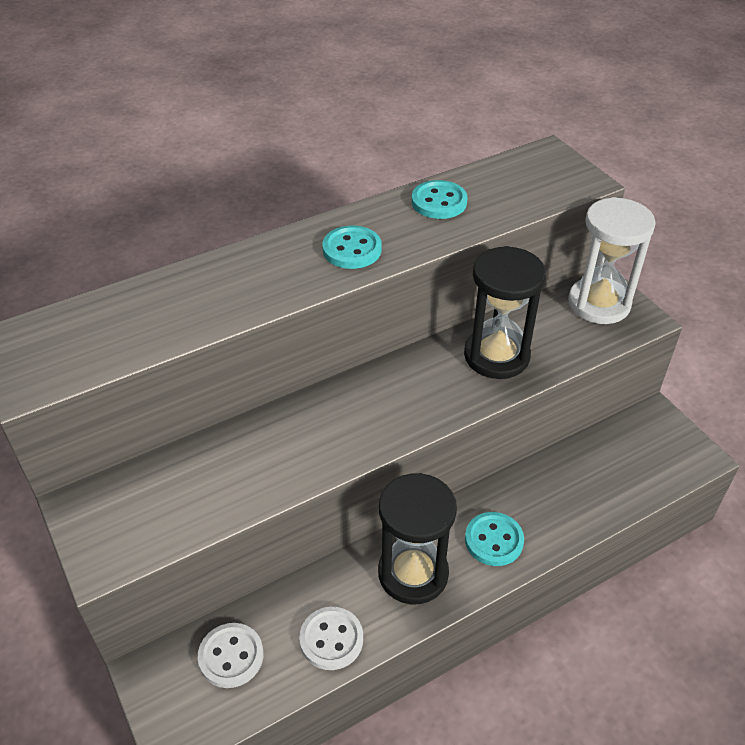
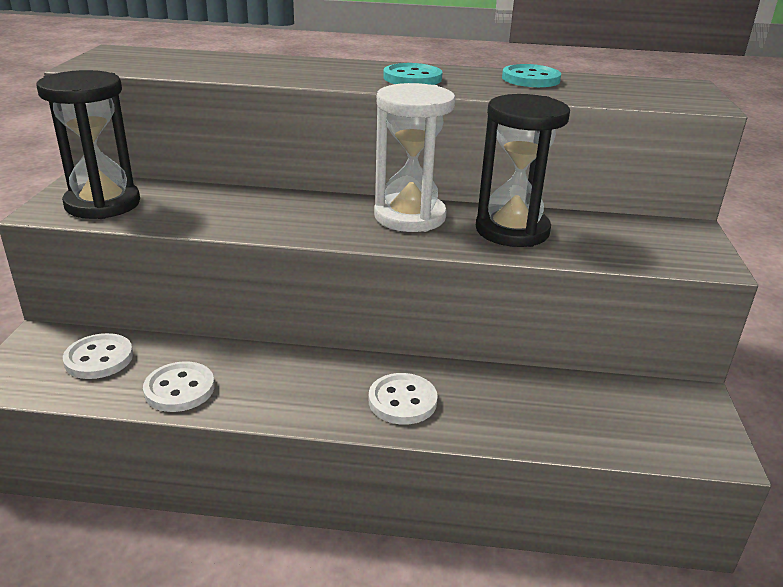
camera: 35 degrees right, 15 degrees down
black hourglass [378,473,457,604] -> black hourglass moved to [36,70,140,219]
turquoise button [465,512,524,566] -> white button [369,373,438,425]
white hourglass [568,197,656,324] -> white hourglass moved to [374,83,456,232]

